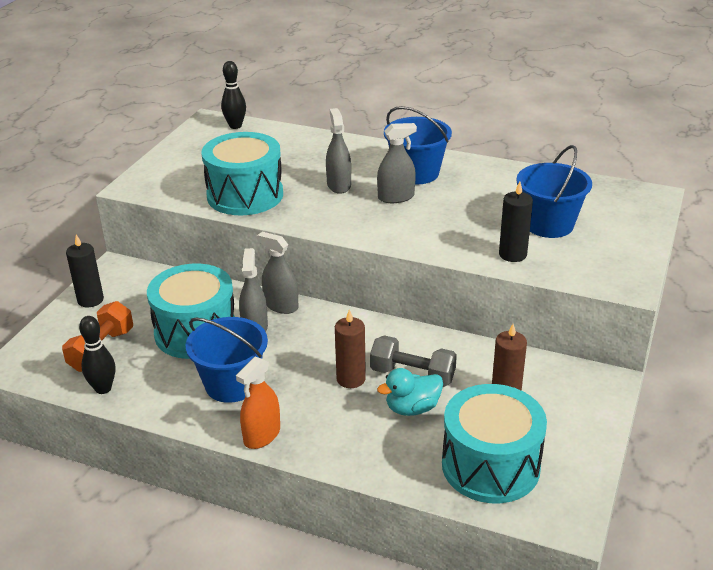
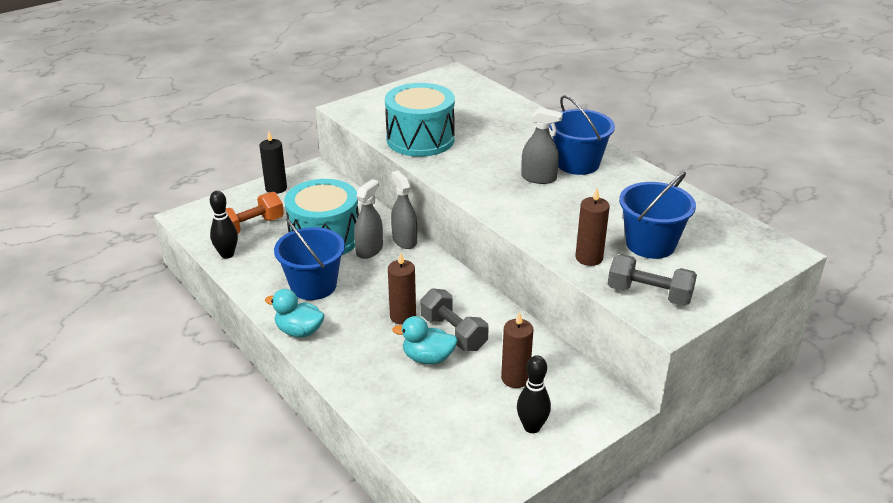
camera: 30 degrees right, 0 degrees up
black bowling pin [221,61,246,129] -> black bowling pin moved to [517,355,551,433]
orange spray bottle [236,357,280,449] -> turquoise duck [265,289,325,337]
grey spray bottle [326,108,351,194] -> none
turquoise drum [442,384,547,503] -> none
black candle [499,182,533,262] -> brown candle [575,188,610,266]
none -> grey dumbbell [608,254,697,306]

